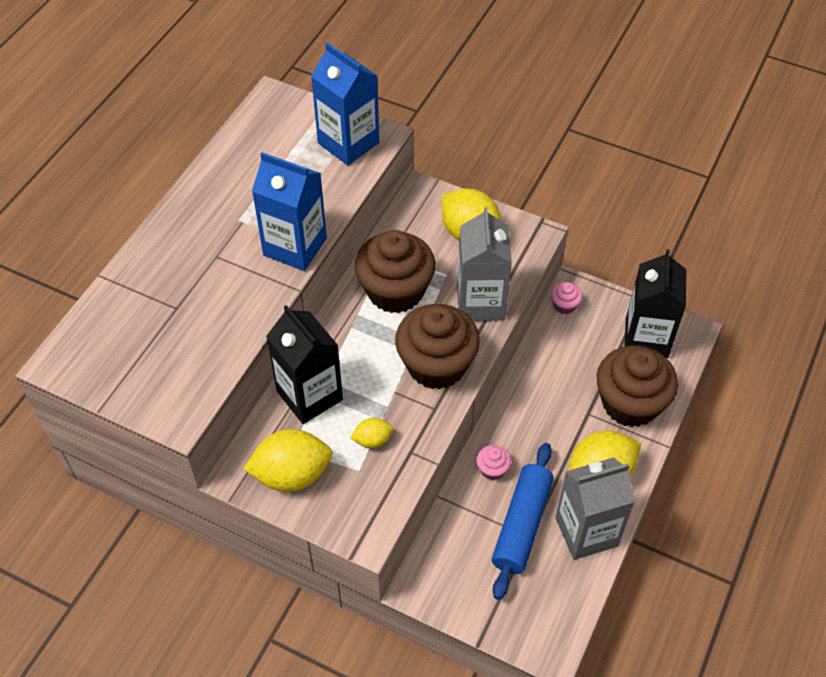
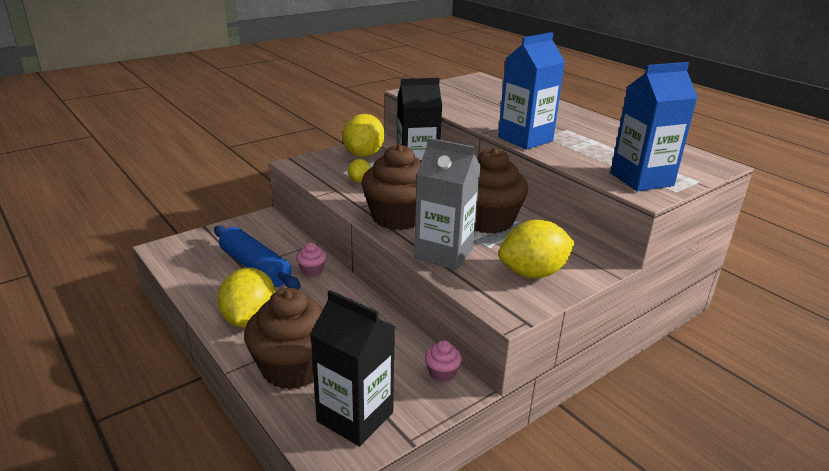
camera: 115 degrees right, 25 degrees down
grey carton [555,457,635,560] -> none

